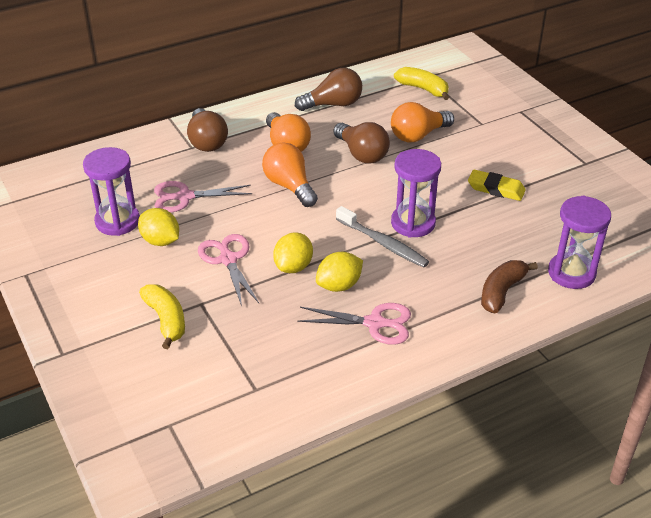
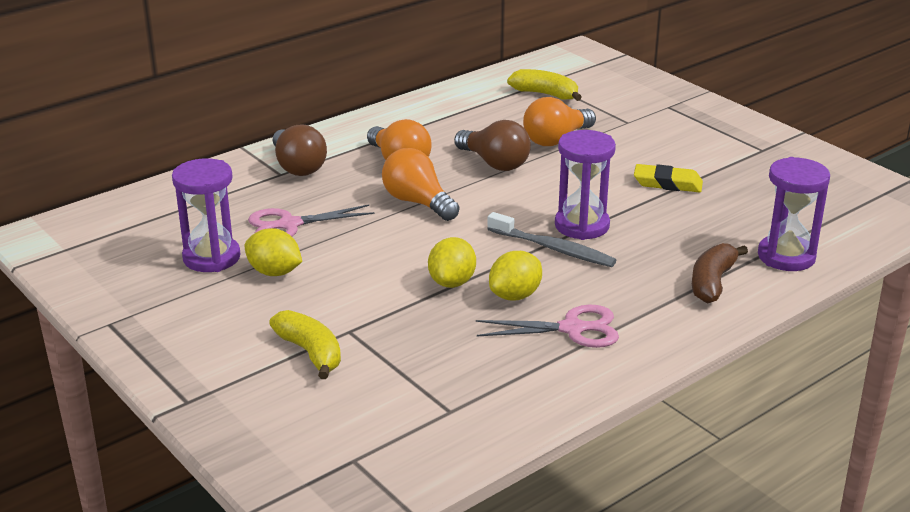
camera: 10 degrees left, 10 degrees down
pink scissors [198,234,259,306] -> none
brown light bulb [295,68,362,111] -> none

